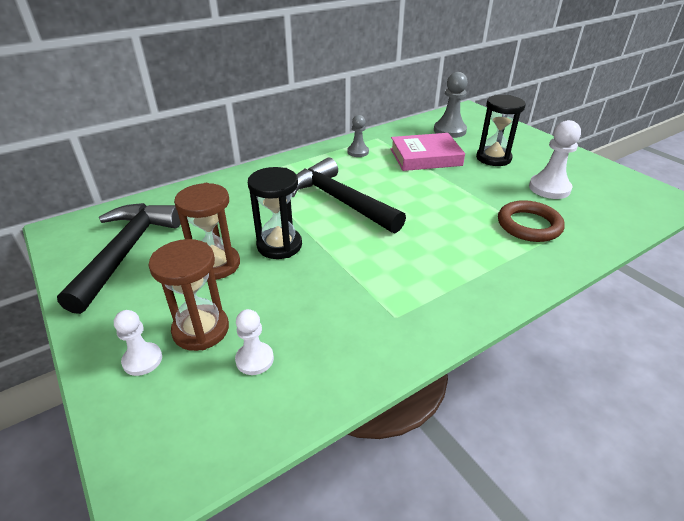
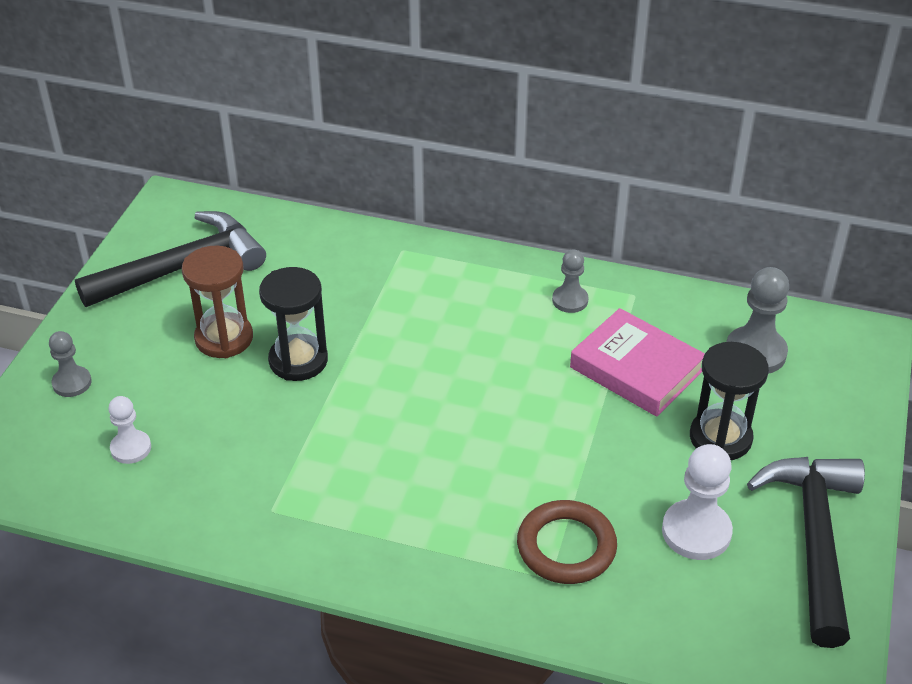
camera: 50 degrees right, 5 degrees up
white pawn [114,310,162,376] -> grey pawn [49,331,92,397]
brown hourglass [148,239,229,351] -> none
black hammer [292,158,406,233] -> black hammer moved to [747,457,865,648]

